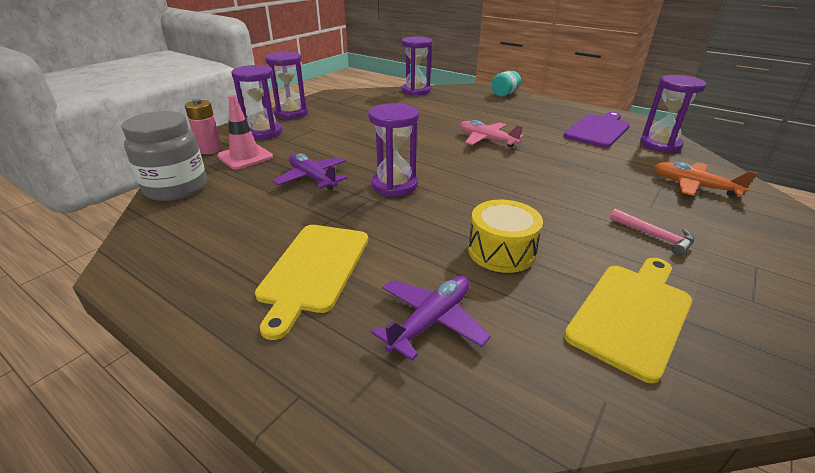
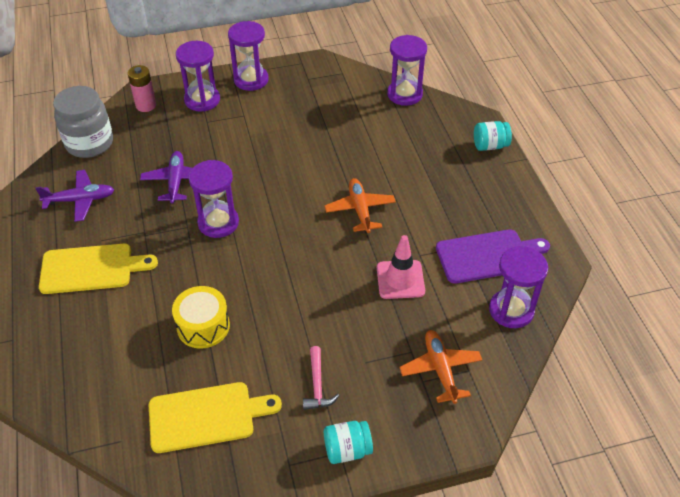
camera: 40 degrees right, 15 degrees up
pink traffic cone [217,95,273,169] -> pink traffic cone moved to [377,235,425,299]
yellow cutting board [255,225,368,340] -> yellow cutting board turned 150 degrees counterclockwise [39,243,158,294]
purple plane [371,276,491,360] -> purple plane moved to [35,170,114,222]
pink plane [460,120,524,148] -> orange plane [324,178,396,233]
none -> turquoise jar [324,421,373,464]

